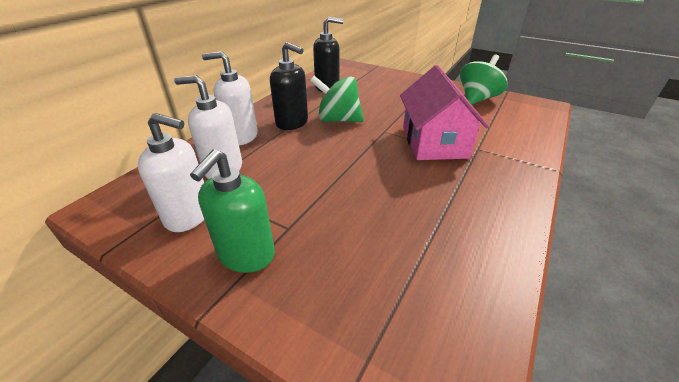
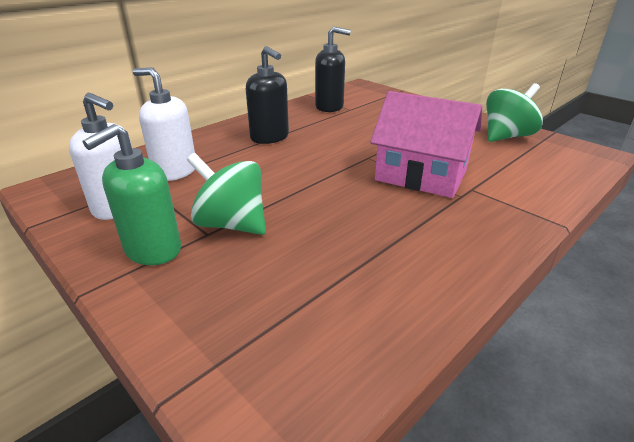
camera: 15 degrees right, 5 degrees down
white soap dispenser [202,51,258,145] -> none
green spinning top [310,76,364,122] -> green spinning top moved to [187,153,266,235]
pink house [400,65,489,160] -> pink house turned 75 degrees counterclockwise [370,91,482,198]

